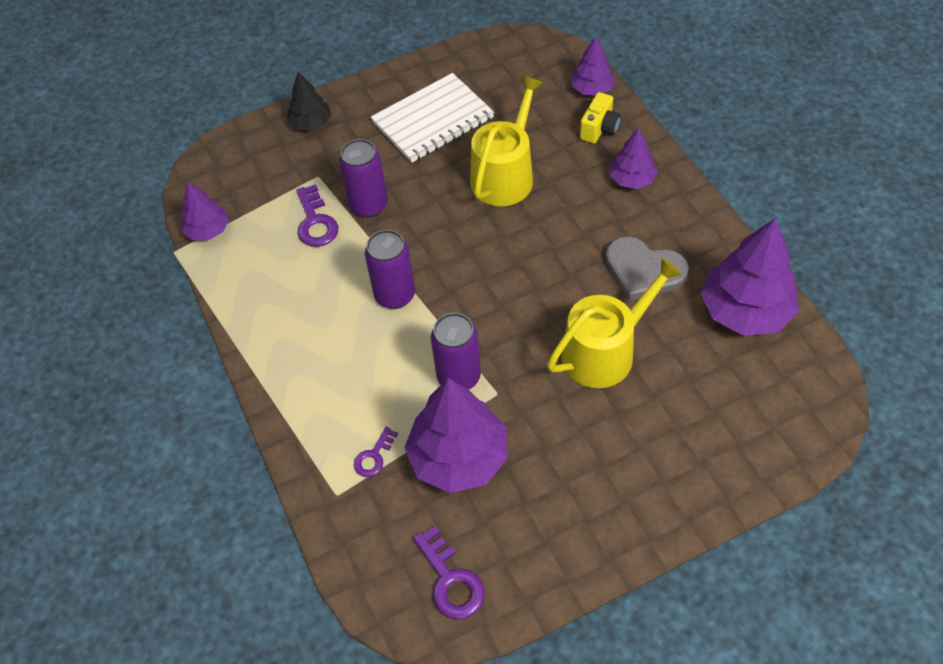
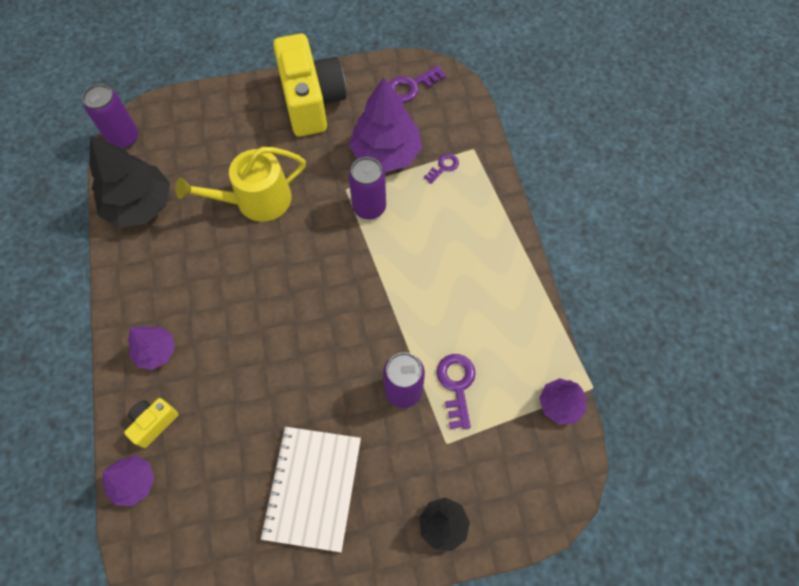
camera: 170 degrees left, 10 degrees up
purple can [365,230,415,309] -> purple can moved to [82,84,138,149]
white notebook [371,73,494,163] -> white notebook turned 60 degrees counterclockwise [260,427,361,552]
purple key [413,526,485,619] -> purple key turned 105 degrees counterclockwise [389,65,446,102]
yellow watering can [470,76,543,206] -> none
grey heart [605,236,689,301] -> none
purple tree [701,218,799,336] -> black tree [90,135,170,228]
none -> yellow camera [273,34,346,137]

